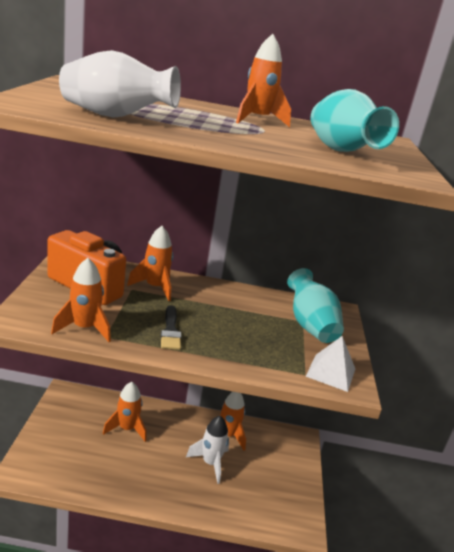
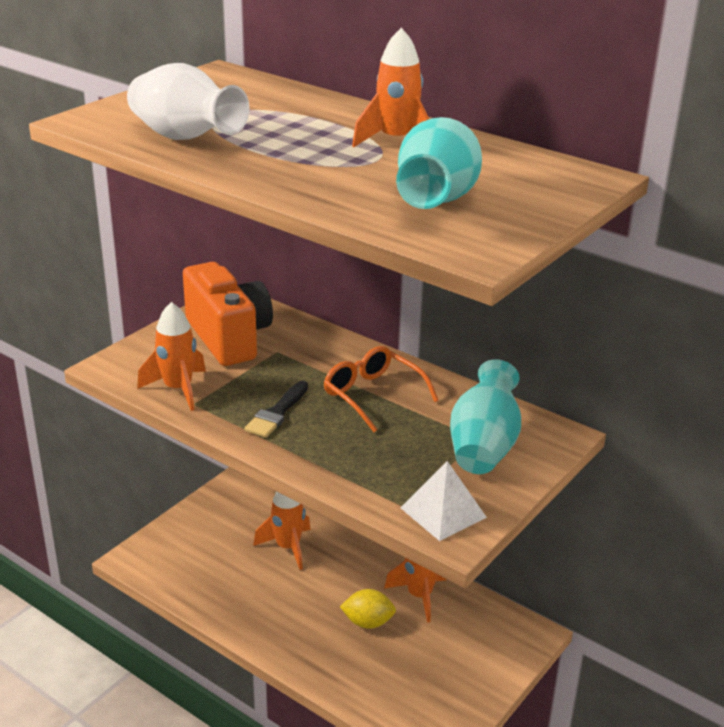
camera: 35 degrees right, 5 degrees up
orange rocket [127,226,173,301] -> none
white rocket [186,416,229,484] -> yellow lemon [340,589,396,629]
none -> orange glasses [324,346,439,432]

